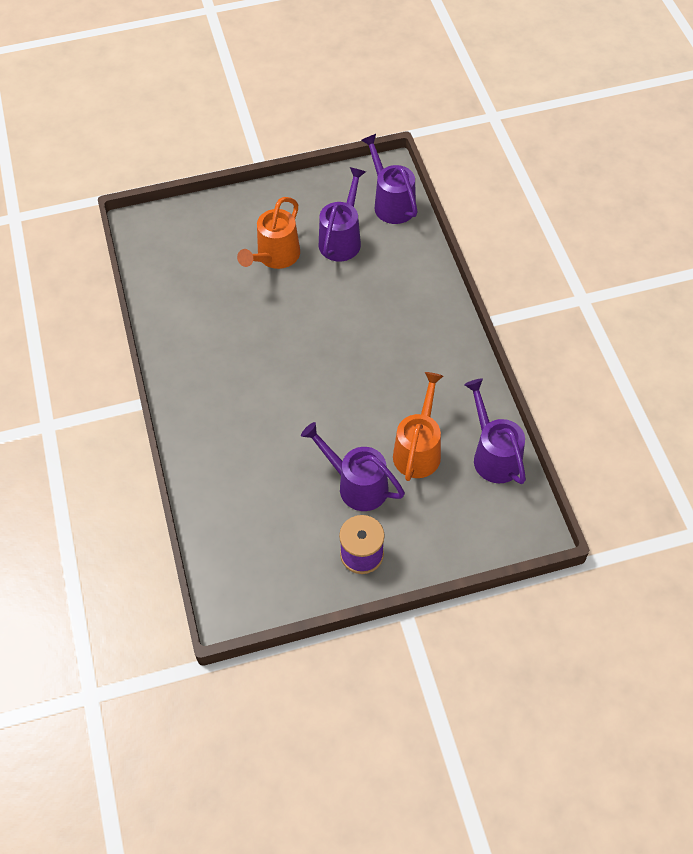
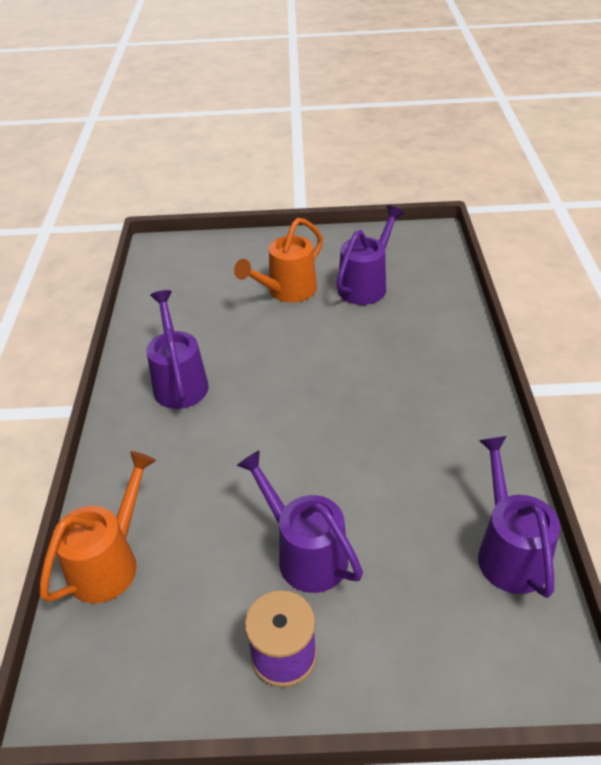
camera: 15 degrees right, 15 degrees down
purple watering can [361,134,418,224] -> purple watering can moved to [147,290,209,409]
orange watering can [393,372,443,481] -> orange watering can moved to [40,451,156,603]

